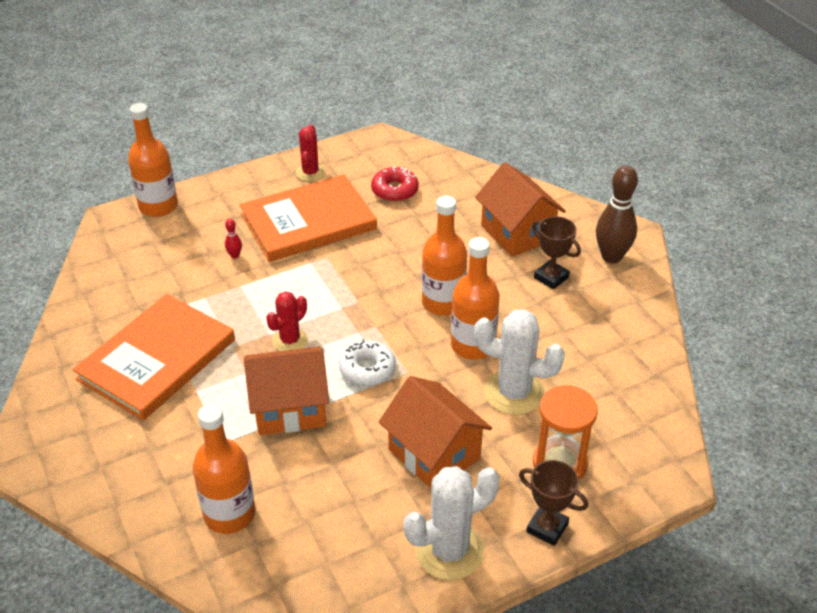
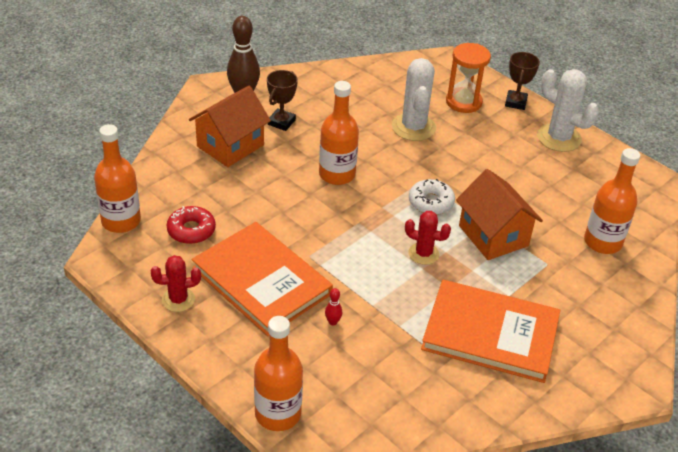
camera: 110 degrees left, 0 degrees up
orange house [379,376,492,488] -> none
orange bottle [451,237,500,359] -> orange bottle moved to [94,124,141,233]

